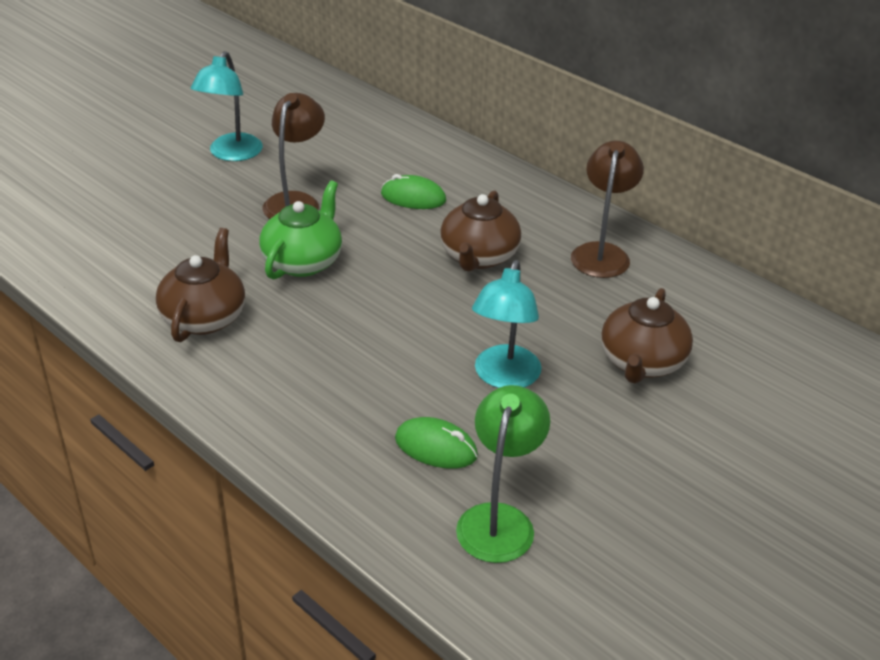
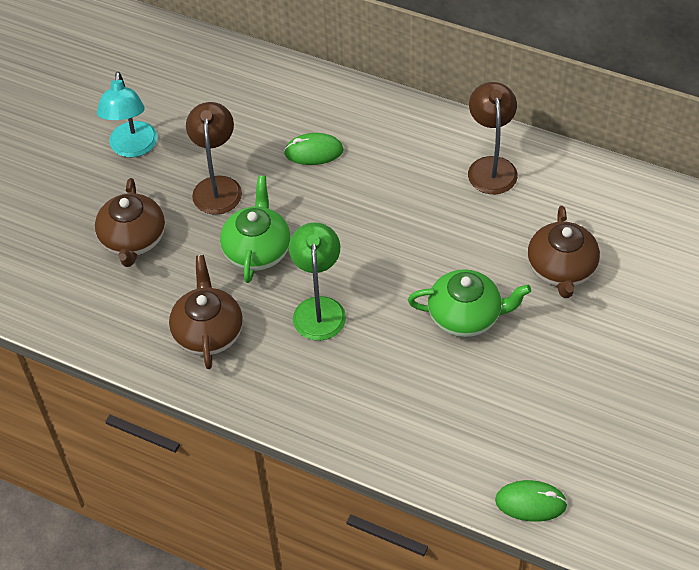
camera: 15 degrees left, 15 degrees up
green mouse [395,417,478,469] -> green mouse moved to [495,480,568,522]
brown teapot [440,190,521,272] -> brown teapot moved to [95,178,165,267]
green lamp [456,385,550,563] -> green lamp moved to [289,222,346,341]
turquoise lamp [472,260,542,388] -> green teapot [408,269,531,337]

